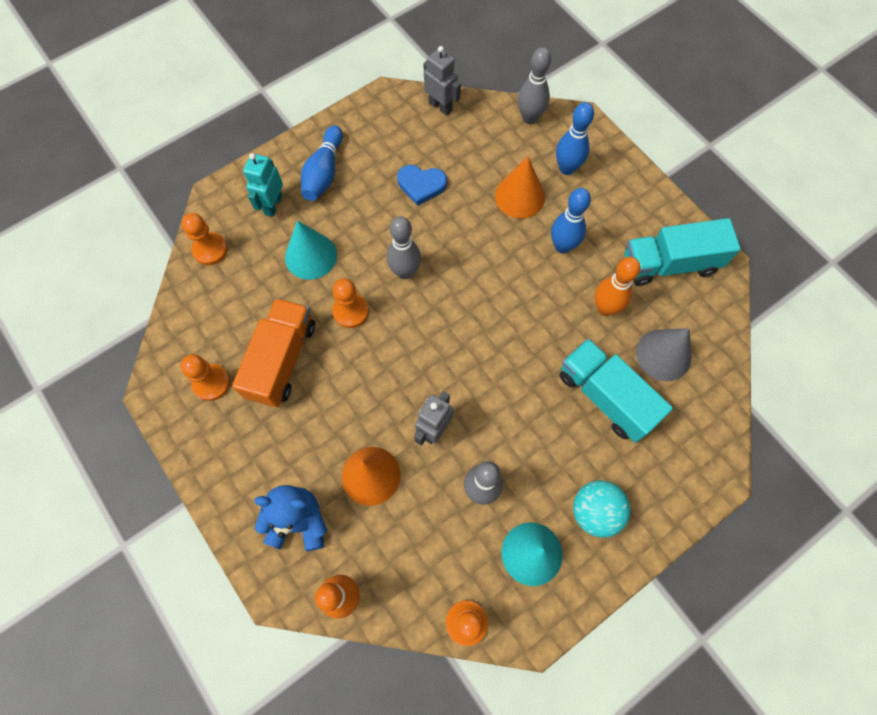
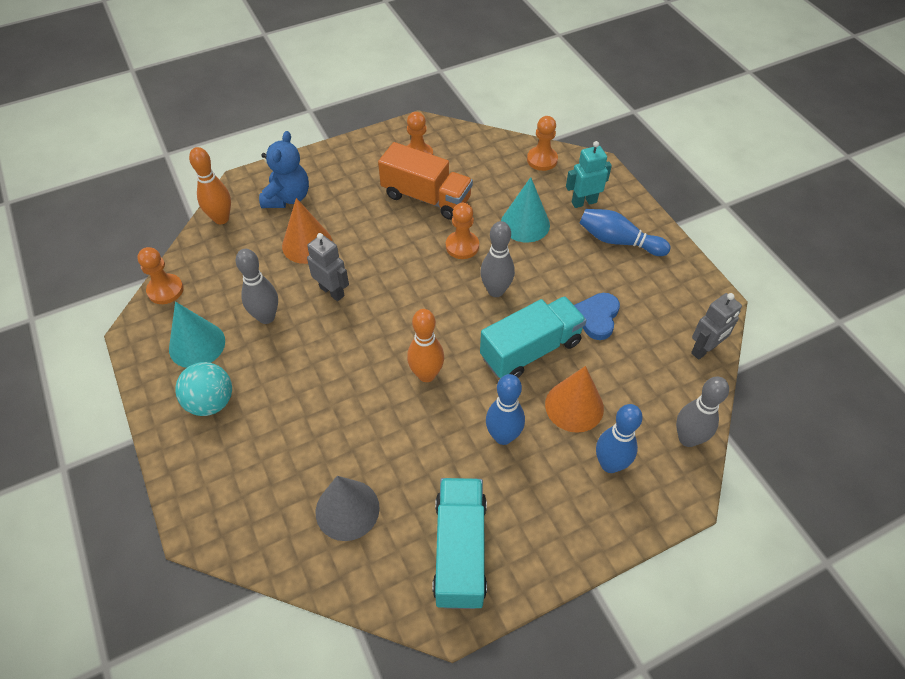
camera: 100 degrees right, 15 degrees down
turquoise robot [243,153,283,217] -> turquoise robot turned 45 degrees counterclockwise [566,141,612,208]
turquoise truck [559,338,673,443] -> turquoise truck moved to [480,296,586,379]
orange bowling pin [594,257,640,316] -> orange bowling pin moved to [407,309,444,382]

